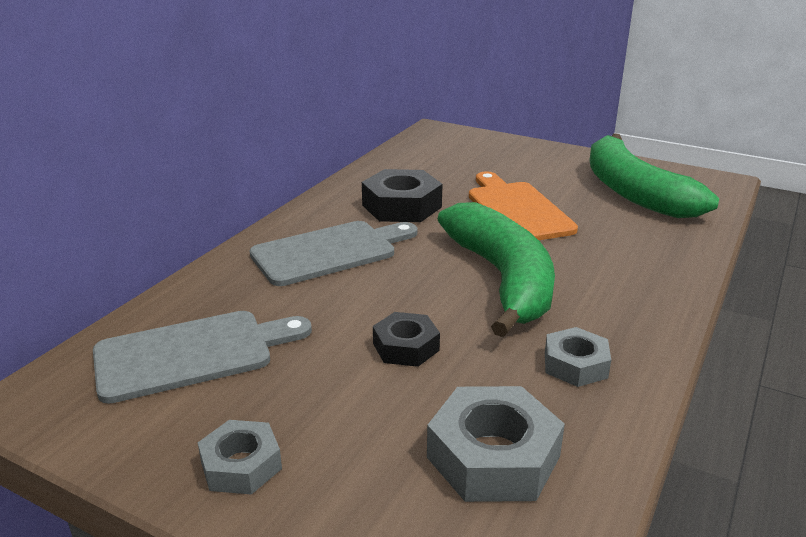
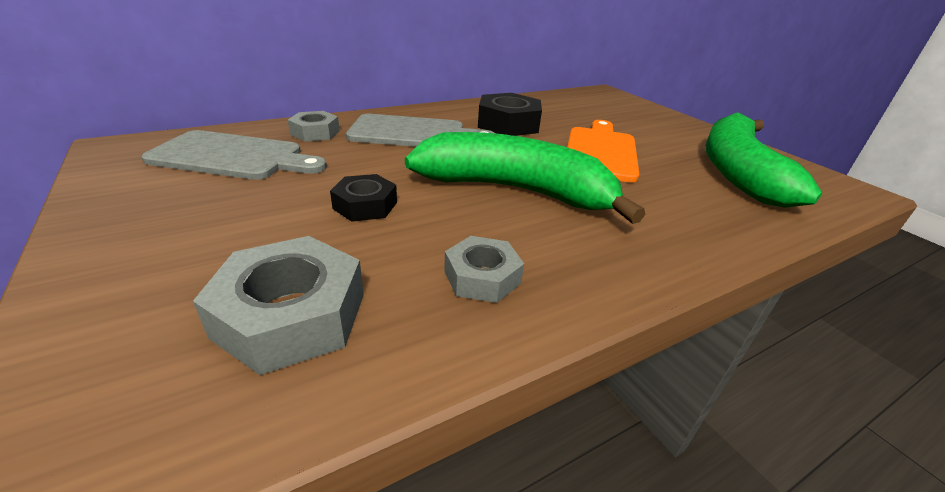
camera: 30 degrees right, 5 degrees up
grey nut [198,420,282,495] -> grey nut moved to [288,111,340,142]
green banana [438,202,555,337] -> green banana turned 90 degrees counterclockwise [405,132,645,224]

